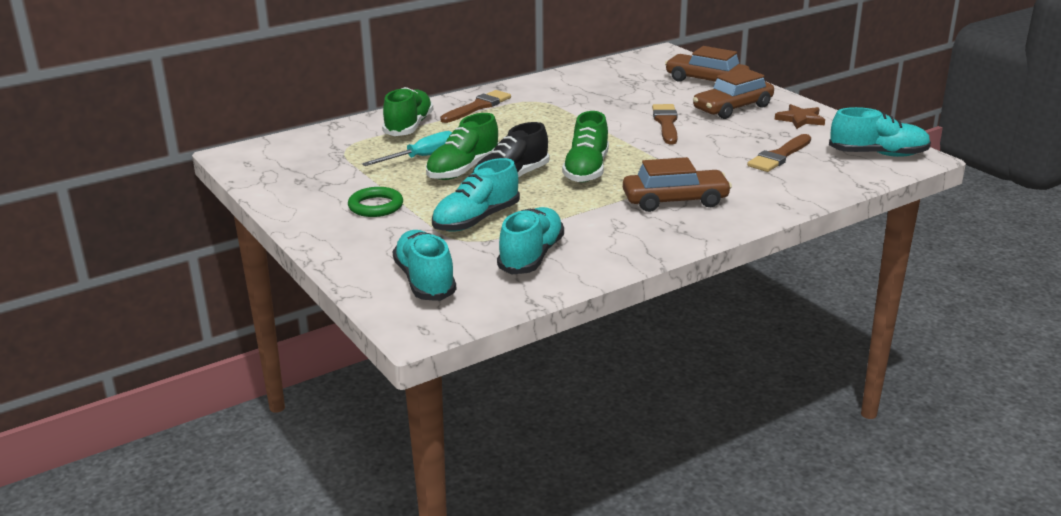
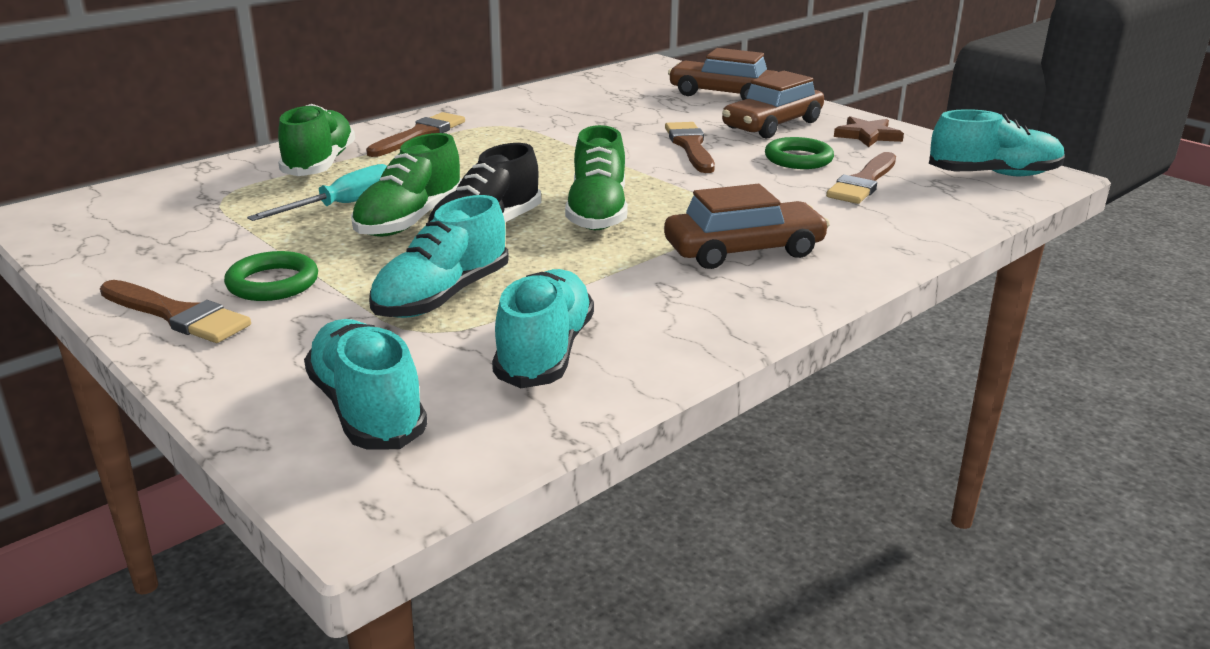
camera: 10 degrees left, 0 degrees up
none -> brown brush [100,280,251,343]
none -> green ring [765,137,834,169]

